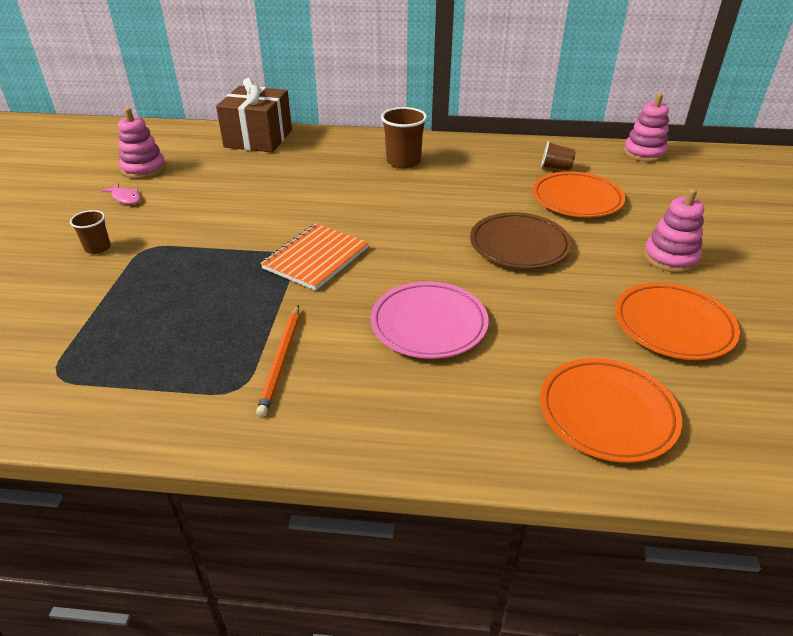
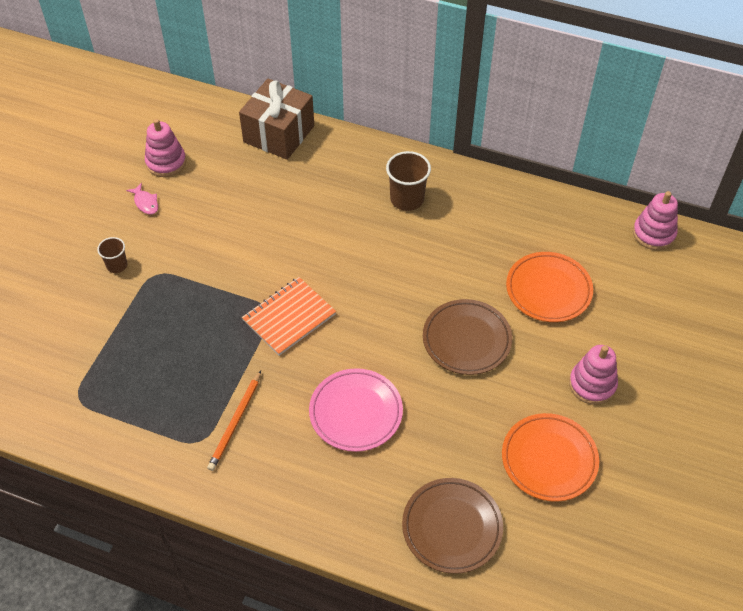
camera: 15 degrees right, 15 degrees up
orange plate [540,358,682,463] -> brown plate [402,478,503,574]
brown cup [541,141,576,171] -> none

